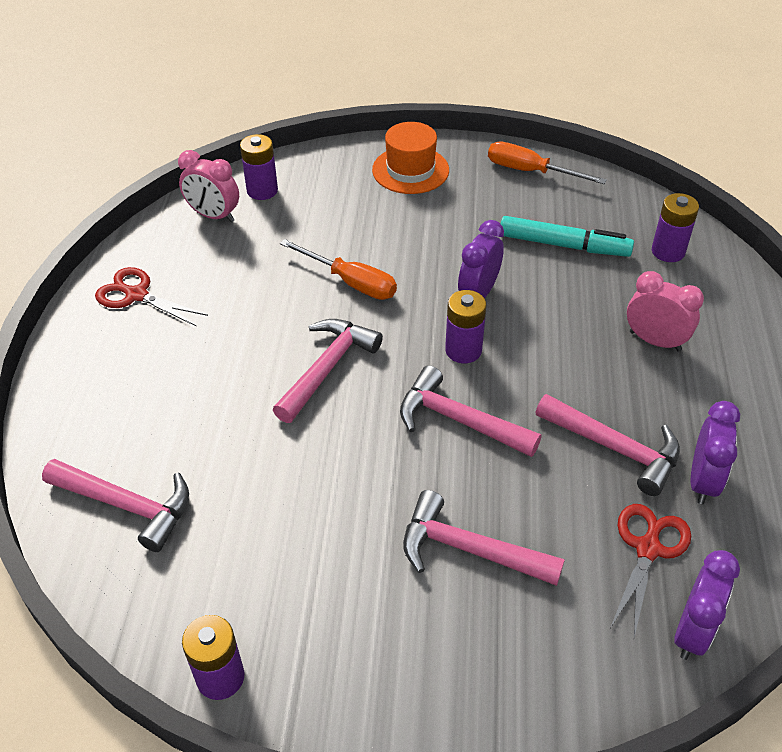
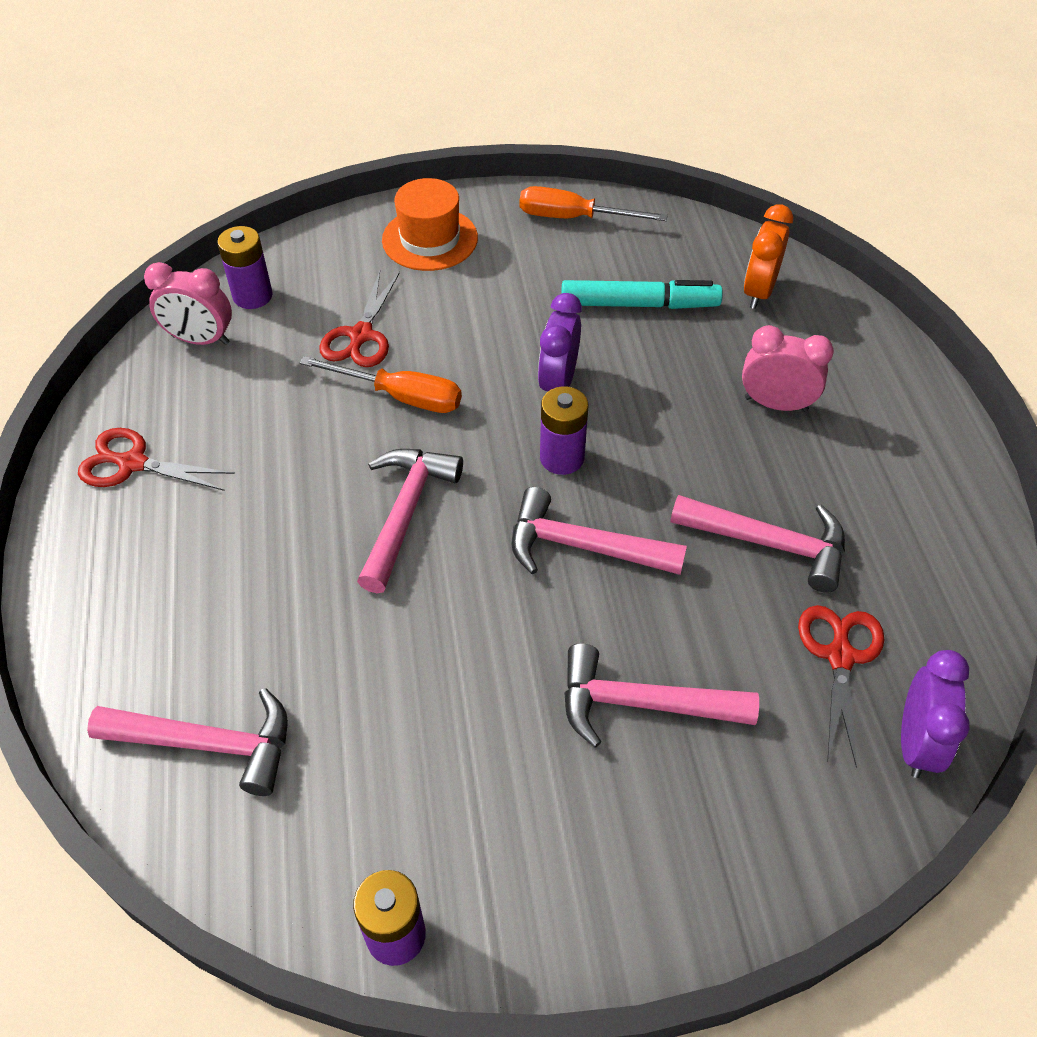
camera: 15 degrees left, 5 degrees up
purple battery [652,193,699,262] -> orange clock [744,204,793,309]
purple clock [691,401,740,504] -> none
none -> red scissors [319,271,400,367]

